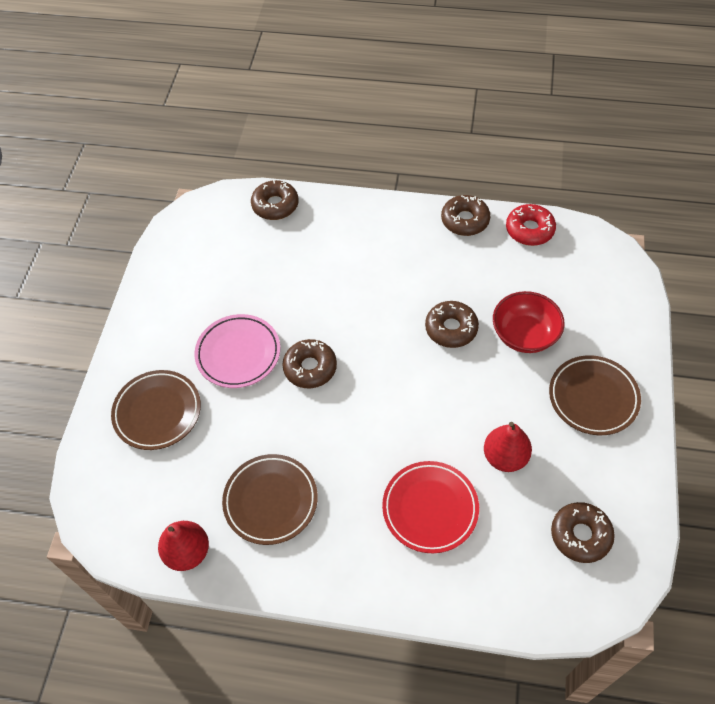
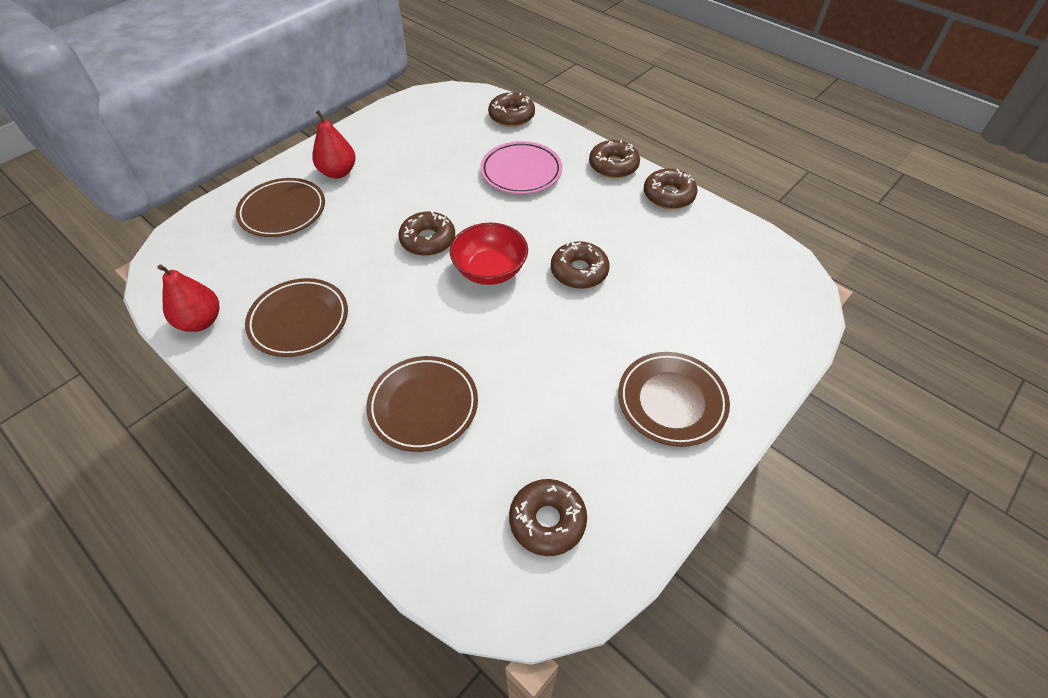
camera: 30 degrees right, 5 degrees down
pink plate [194,314,280,388] -> pink plate moved to [480,141,562,194]
red plate [382,461,479,553] -> brown plate [366,356,478,452]
red pear [484,422,532,472] -> red pear moved to [312,110,356,179]
red bowl [493,291,565,353] -> red bowl moved to [450,223,528,285]
red donut [506,204,556,246] -> none
none -> brown donut [589,140,640,178]

